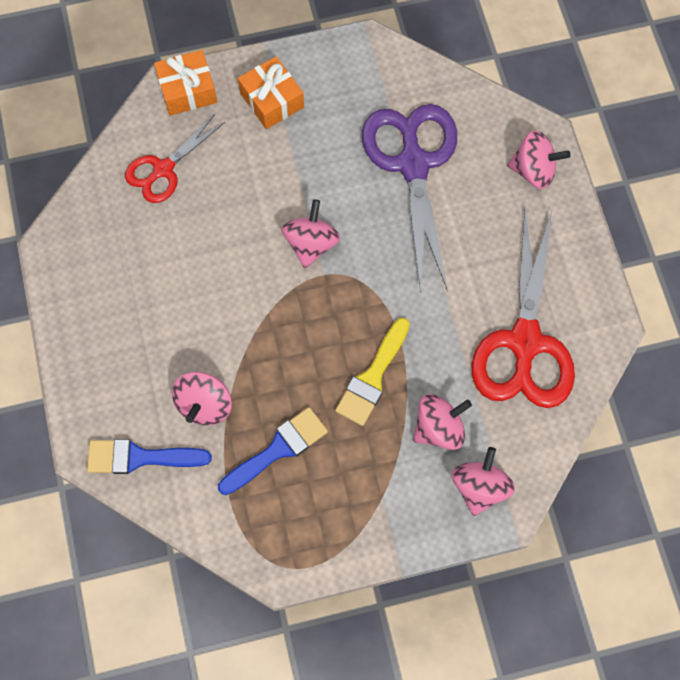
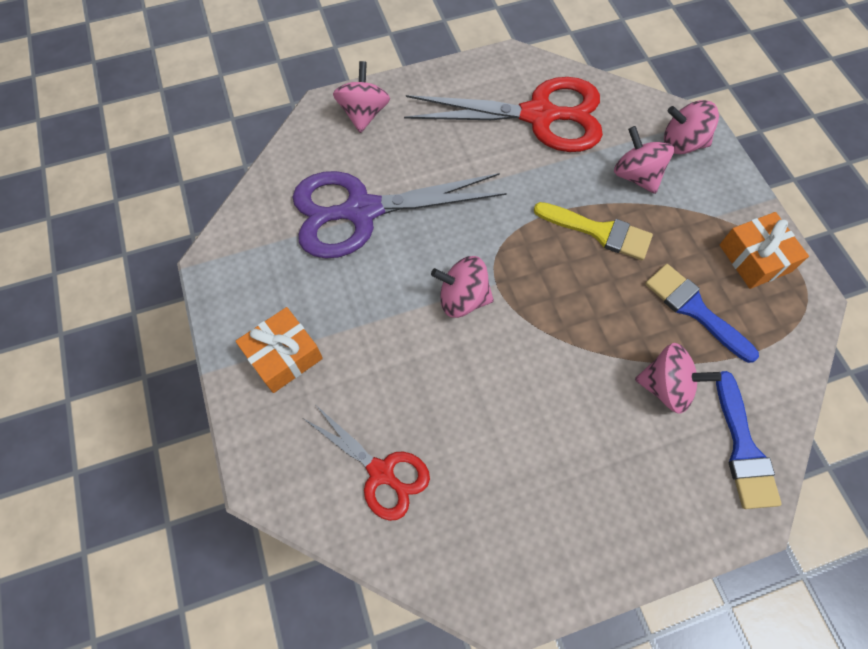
camera: 95 degrees left, 5 degrees down
orange gift [154,50,217,116] -> orange gift moved to [719,212,809,289]

